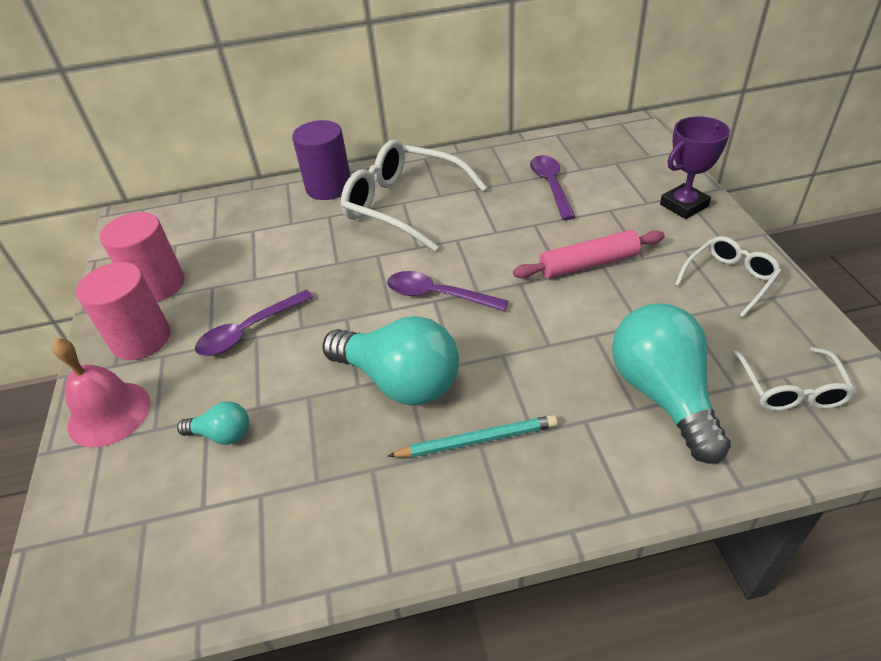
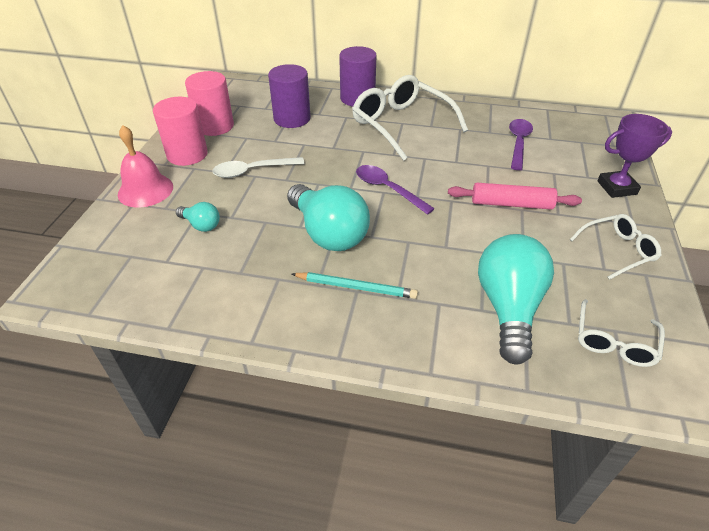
camera: 20 degrees right, 0 degrees up
purple spoon [195,290,314,356] -> white spoon [212,157,304,178]
none -> purple cylinder [268,64,311,128]

